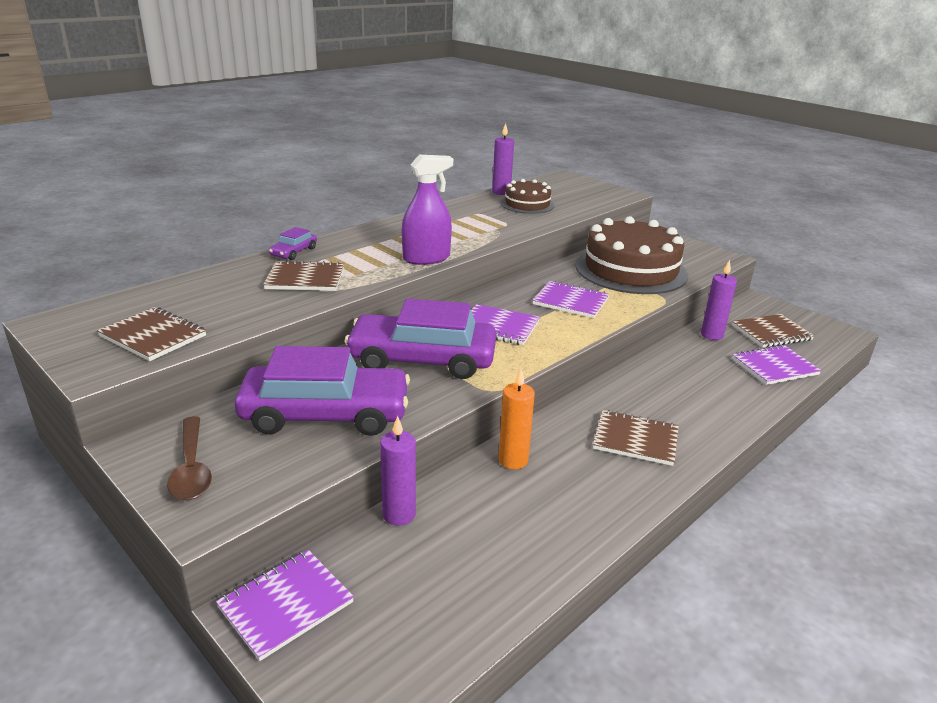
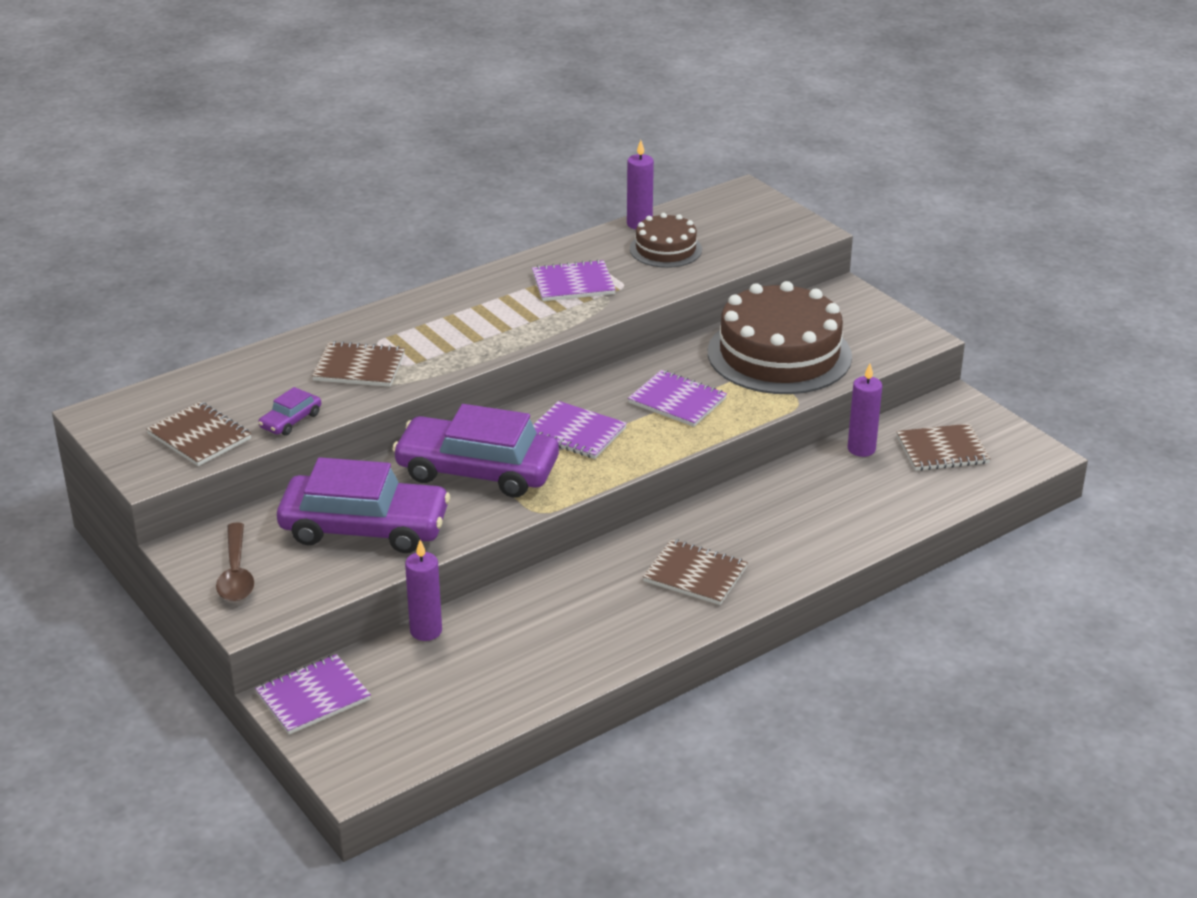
camera: 10 degrees right, 5 degrees up
purple car [269,227,317,260] -> purple car moved to [258,387,321,435]
purple spray bottle [402,155,453,265] -> none
orange candle [499,369,535,469] -> none
purple notebook [732,344,822,385] -> purple notebook moved to [532,259,616,301]

